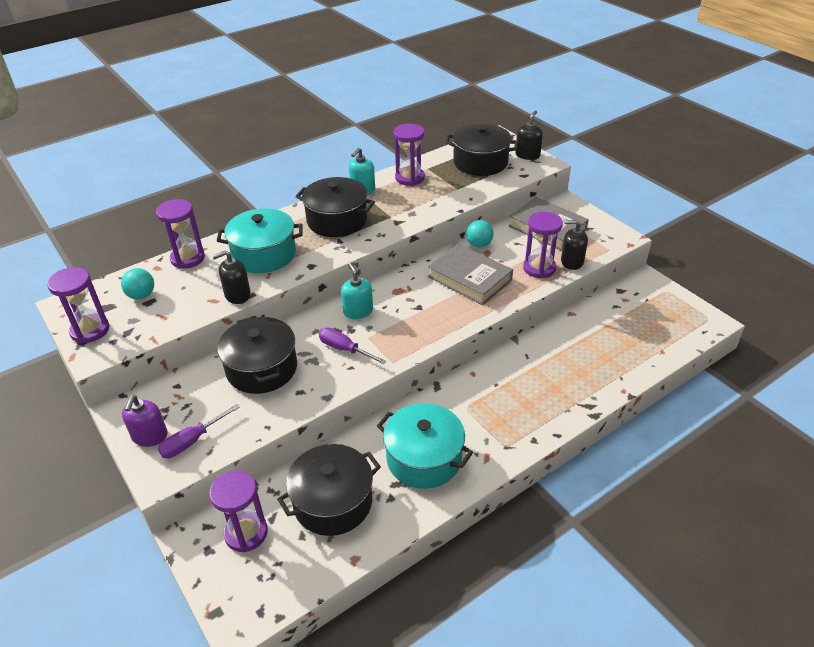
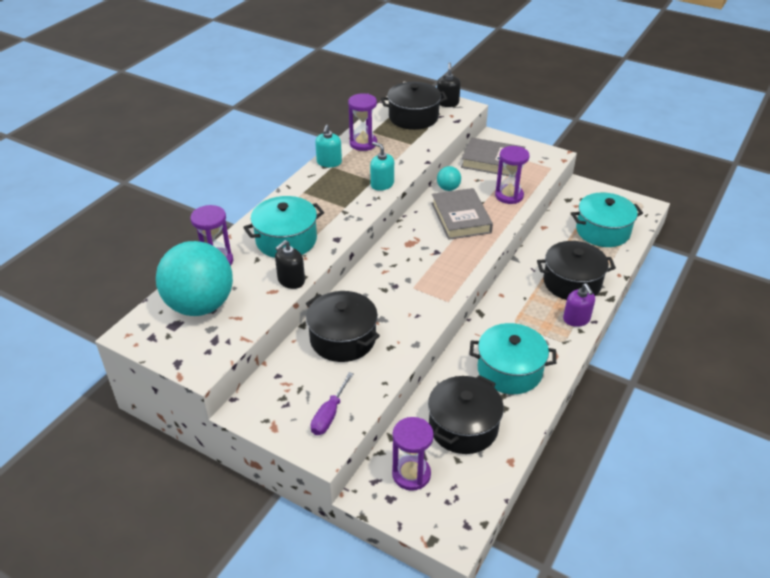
camera: 25 degrees left, 0 degrees up
purple hourglass [47,267,110,343] -> none
turquoise ball [121,268,154,300] -> turquoise ball [156,241,233,316], size x2.38
purple soap dispenser [122,395,168,447] -> purple soap dispenser moved to [563,283,595,327]
black pot [295,177,375,237] -> black pot moved to [537,241,616,300]
purple screwdriver [319,327,387,365] -> none
turquoise soap dispenser [341,263,373,319] -> turquoise soap dispenser moved to [370,142,394,191]
grey book [428,244,513,305] -> grey book turned 60 degrees clockwise [431,188,493,240]
black soap dispenser [561,220,588,270] -> none
none -> turquoise pot [571,192,643,247]

